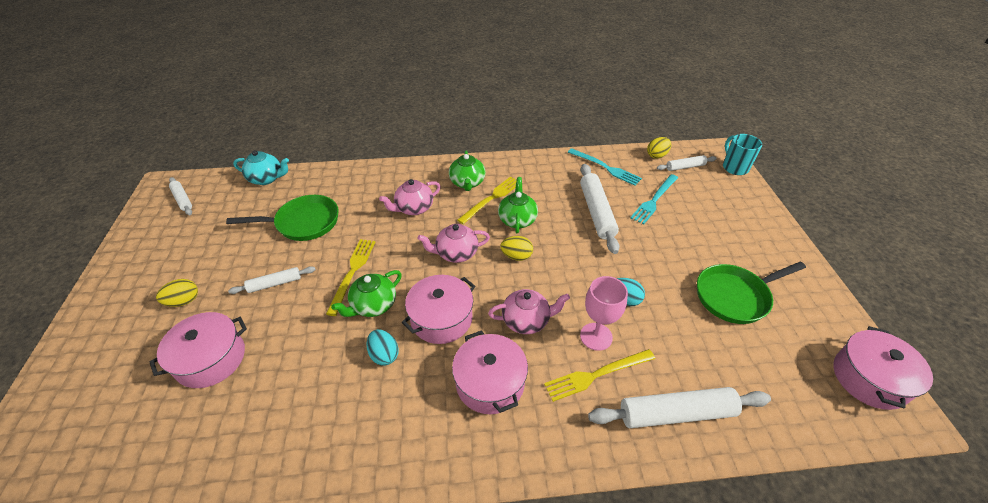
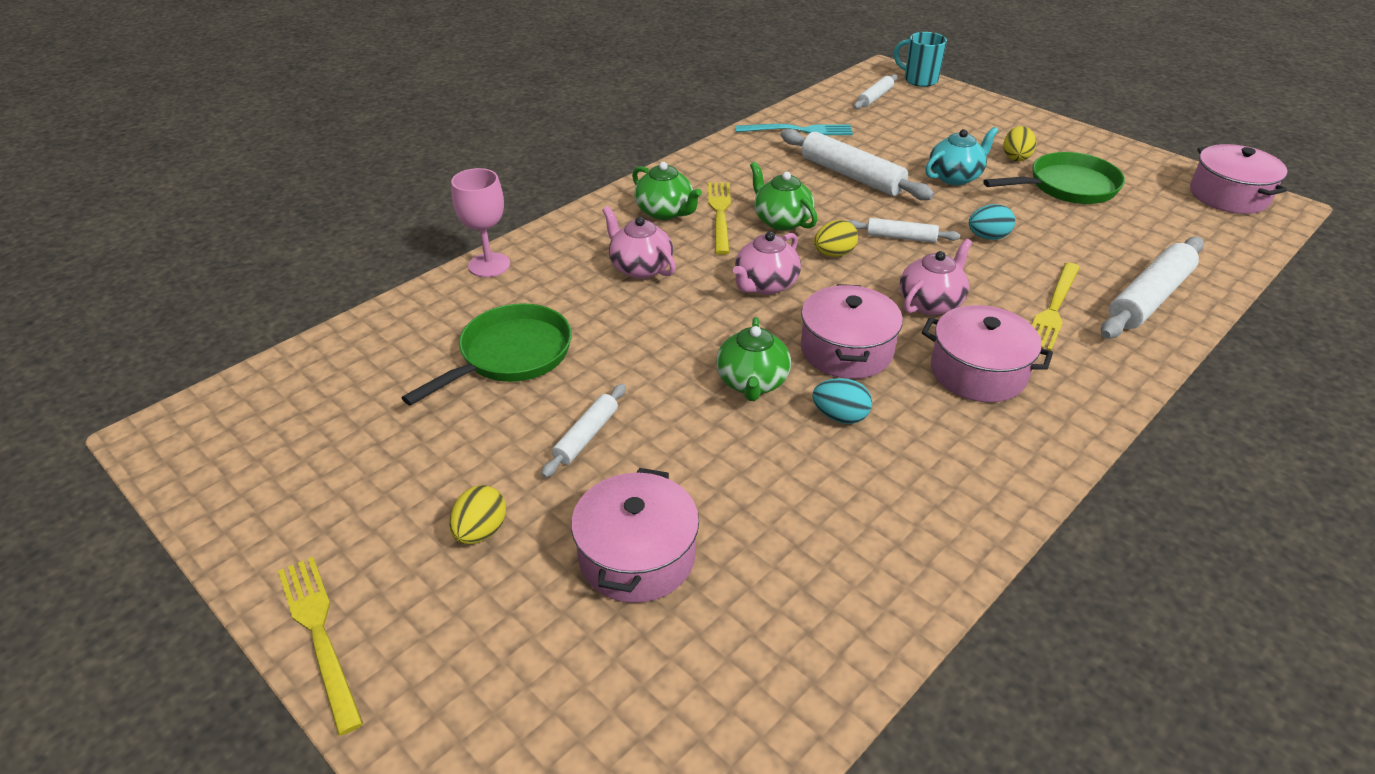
camera: 40 degrees left, 5 degrees down
white rolling pin [169,177,192,215] -> white rolling pin moved to [847,218,960,243]
turquoise teapot [233,150,289,185] -> turquoise teapot moved to [925,127,998,185]
yellow fork [326,239,375,316] -> yellow fork moved to [278,557,363,735]
pink teapot [379,179,441,215] -> pink teapot turned 120 degrees clockwise [602,206,676,279]
pink goblet [580,276,628,351] -> pink goblet moved to [451,168,510,277]
turquoise fork [630,174,678,224] -> none
yellow egg [647,137,671,159] -> yellow egg moved to [1003,126,1036,161]
green pan [697,261,806,324] -> green pan turned 135 degrees counterclockwise [984,152,1125,204]

